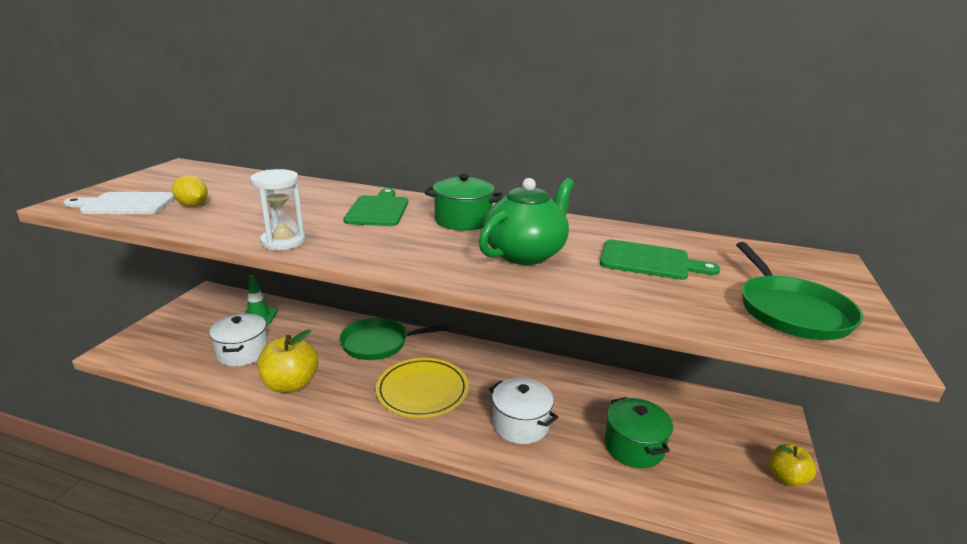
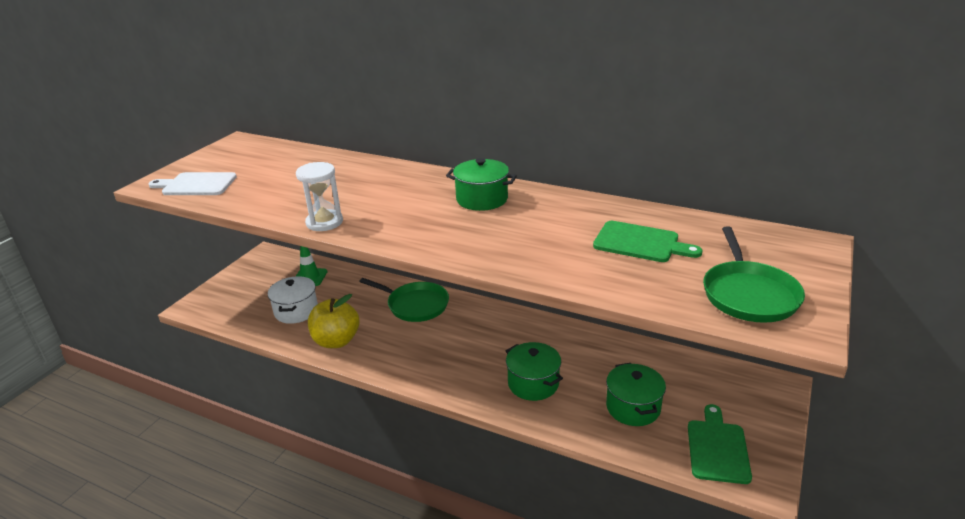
camera: 10 degrees right, 5 degrees up
yellow lemon [172,175,208,207] -> none
green pan [339,318,449,360] -> green pan turned 150 degrees counterclockwise [359,278,449,322]
green cutting board [343,188,408,226] -> green cutting board moved to [688,404,752,484]
yellow plate [376,358,469,418] -> none
green teapot [479,178,574,265] -> none
white pot [489,378,558,444] -> green pot [506,342,563,401]
yellow apple [769,444,816,486] -> none

